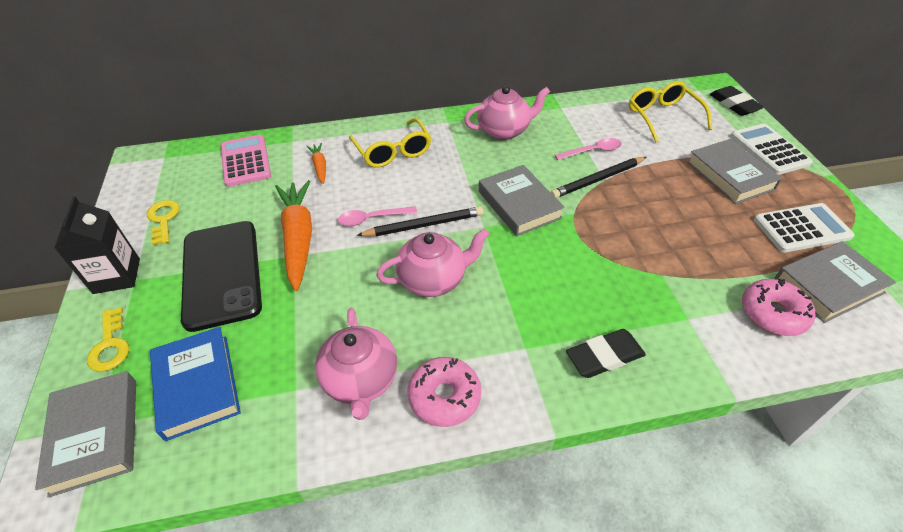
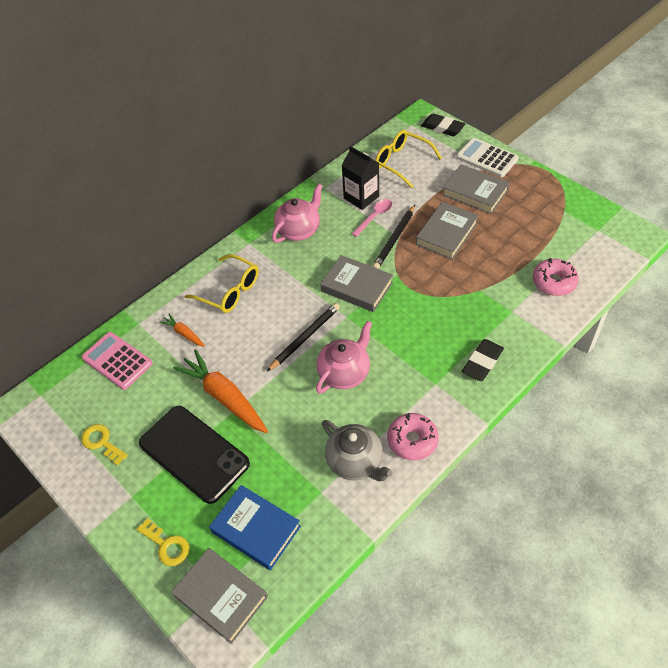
camera: 30 degrees left, 5 degrees up
black carton [55,197,140,294] -> black carton moved to [342,146,379,210]
pink teapot [315,308,397,420] -> grey teapot [322,420,393,481]
pink spoon [338,206,417,226] -> none
white calculator [754,203,855,253] -> none
grey book [775,241,896,323] -> grey book moved to [416,202,479,260]

